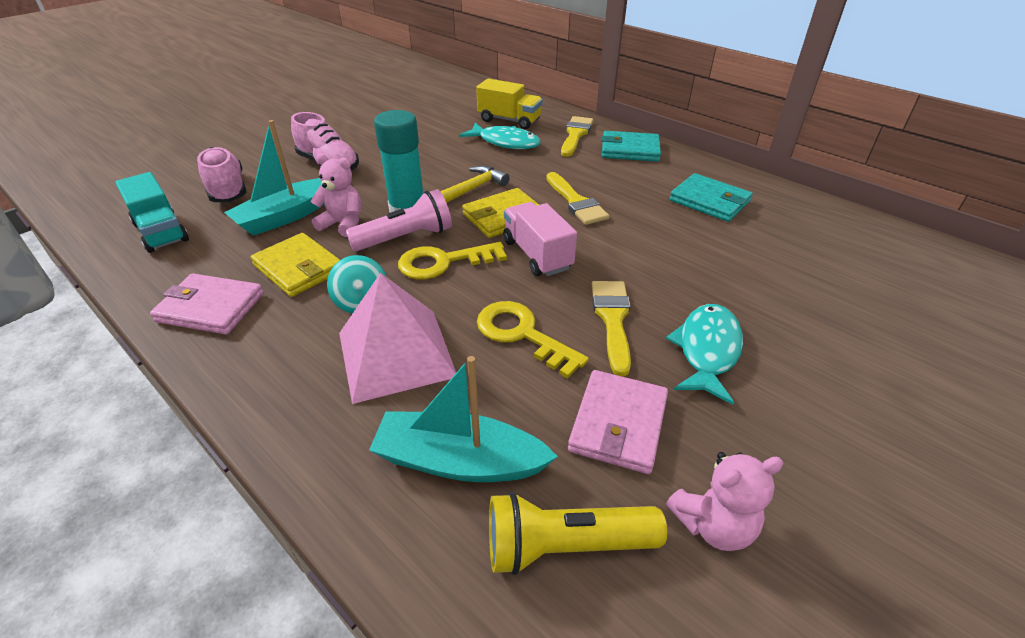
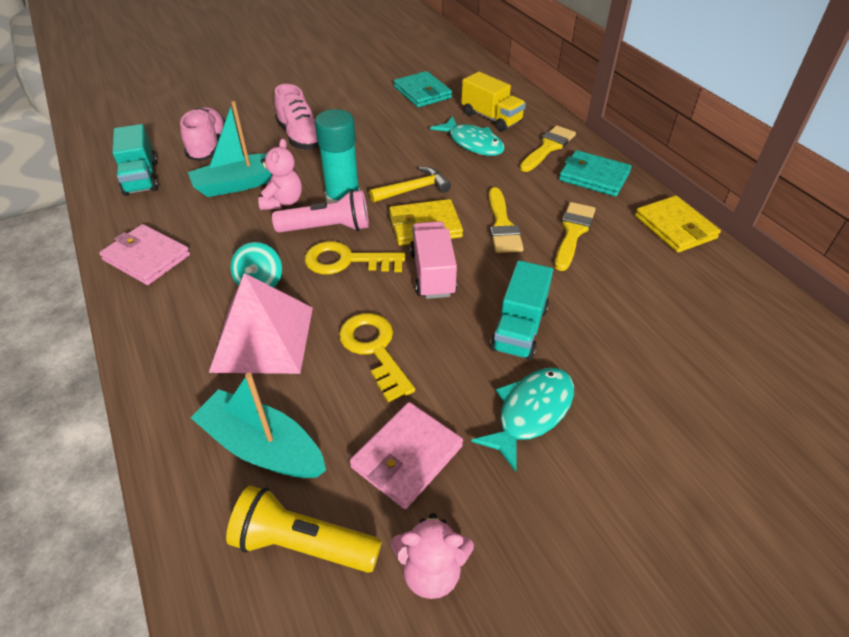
camera: 20 degrees right, 5 degrees up
yellow wallet [250,233,340,297] -> yellow wallet moved to [635,196,721,253]
pink teddy bear [310,154,361,237] -> pink teddy bear turned 60 degrees clockwise [258,139,302,210]
yellow brush [591,281,631,376] -> yellow brush moved to [555,202,595,271]
turquoise wallet [669,173,753,222] -> turquoise wallet moved to [394,71,452,107]
none -> turquoise truck [490,260,553,360]

